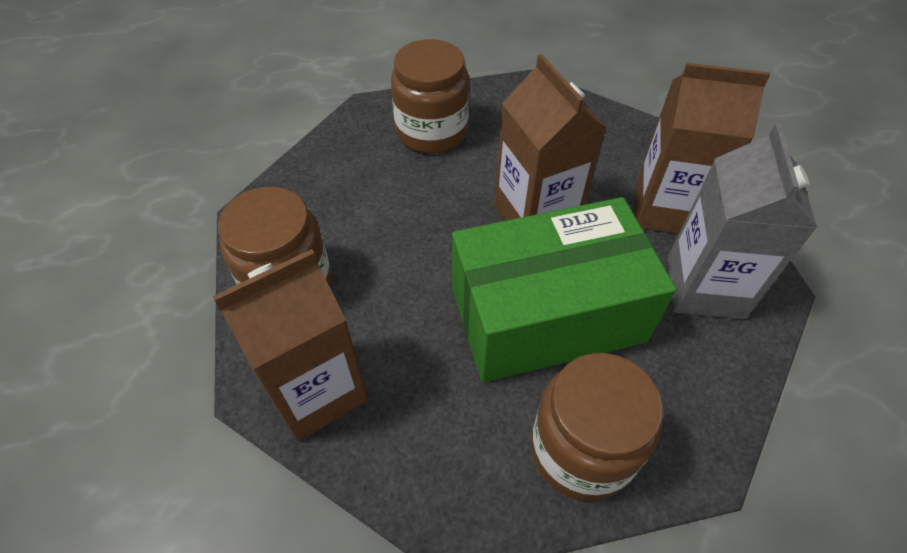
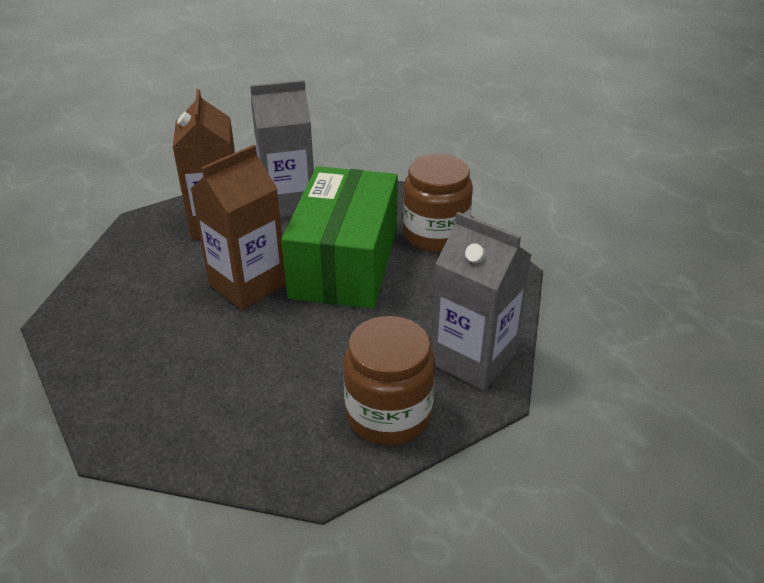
camera: 110 degrees left, 15 degrees down
brown carton [212,249,368,441] -> grey carton [431,212,531,391]
brown jar [391,39,469,154] -> none
green box [452,197,676,382] -> green box turned 45 degrees clockwise [281,166,398,309]

